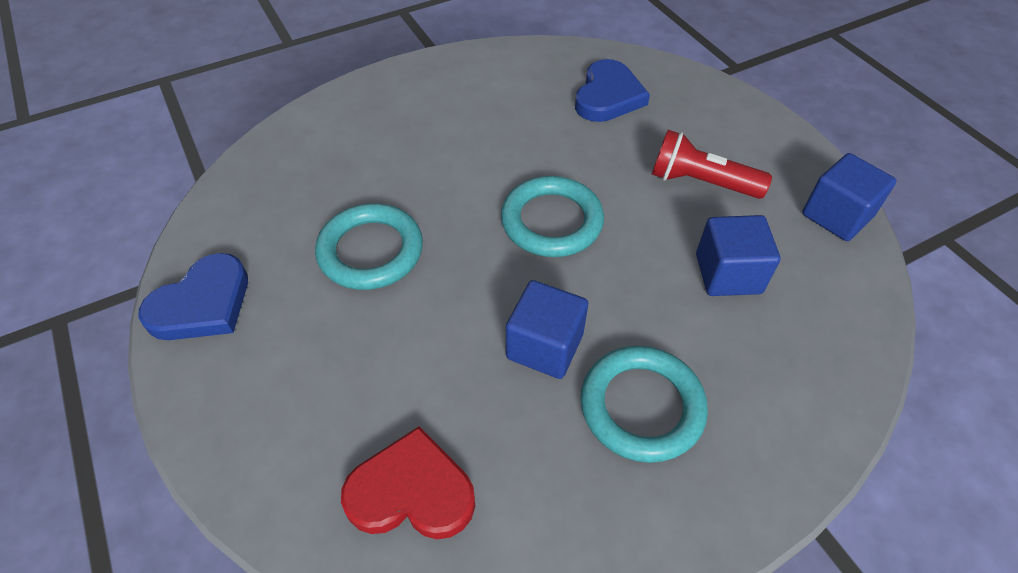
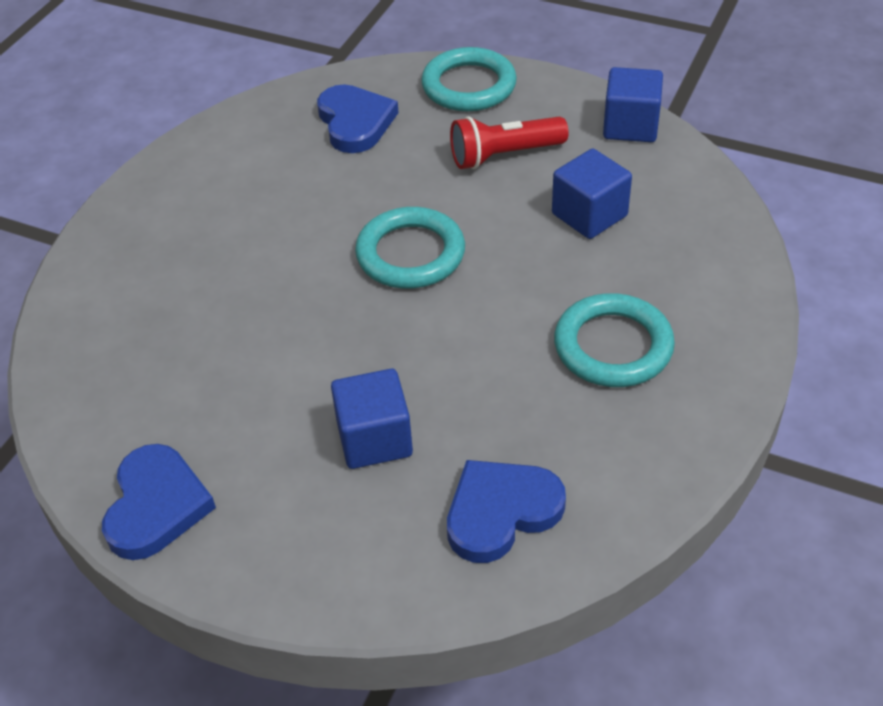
camera: 35 degrees left, 5 degrees down
turquoise ring [315,204,423,290] -> turquoise ring moved to [421,47,517,111]
red heart [341,426,475,539] -> blue heart [447,460,566,563]
blue cube [506,280,588,379] -> blue cube moved to [331,369,413,469]

